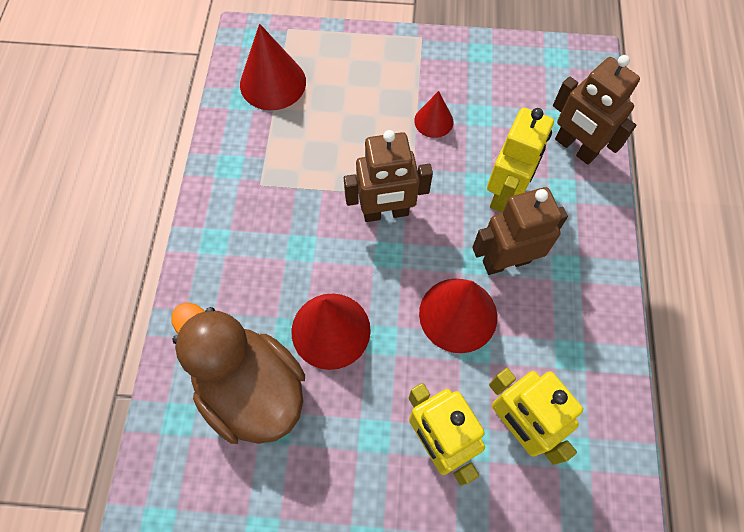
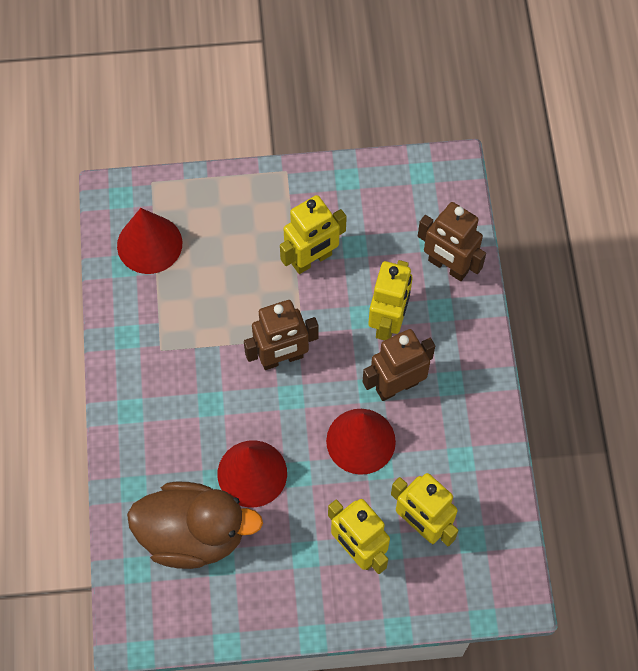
camera: 10 degrees left, 0 degrees up
brown duck [172,302,305,444] -> brown duck turned 150 degrees clockwise [127,481,263,569]
red cone [414,91,453,138] -> yellow robot [280,195,347,274]

